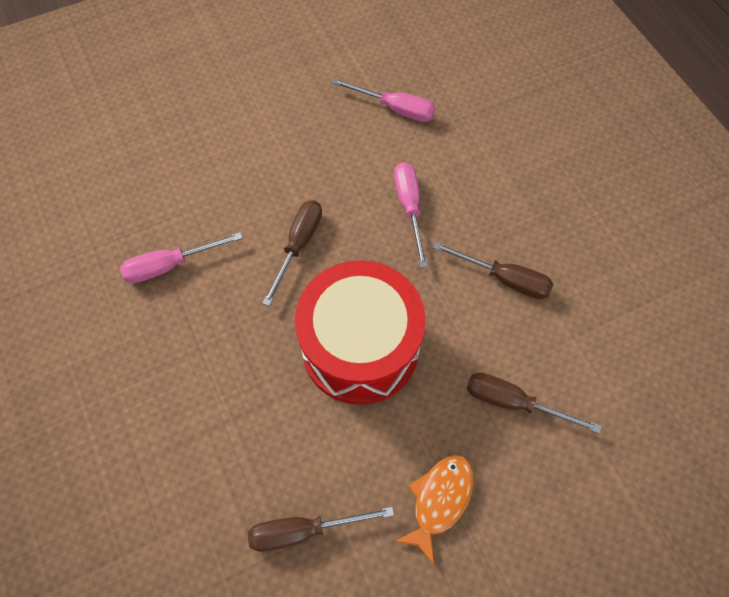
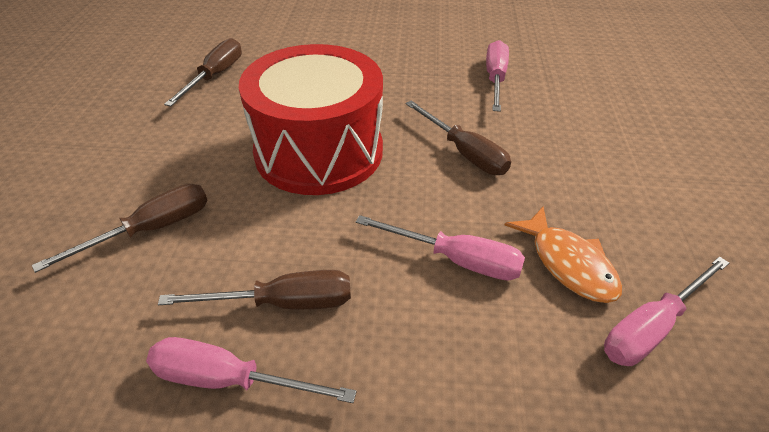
camera: 120 degrees right, 20 degrees down
orange fish [394,455,474,565] -> orange fish moved to [505,206,622,303]
brown screwdriver [433,242,553,299] -> brown screwdriver turned 150 degrees counterclockwise [158,270,351,310]
none -> pink screwdriver [146,337,357,403]

